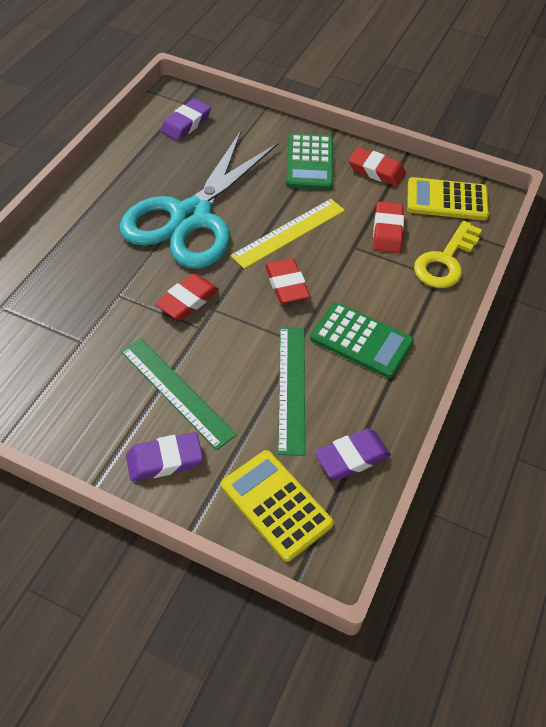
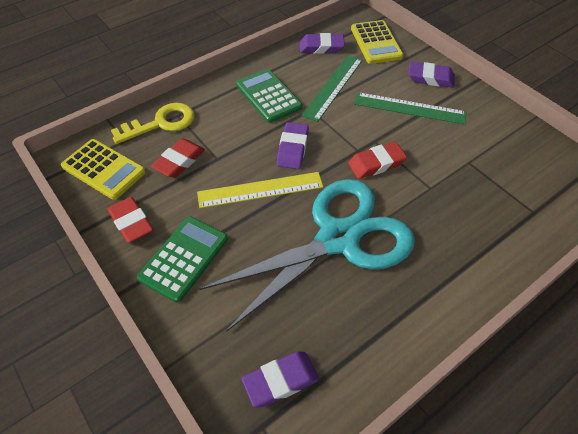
camera: 150 degrees left, 0 degrees up
green ruler [121,338,237,450] -> green ruler turned 60 degrees counterclockwise [355,92,466,125]
red eraser [265,258,310,303] -> purple eraser [277,122,309,169]

